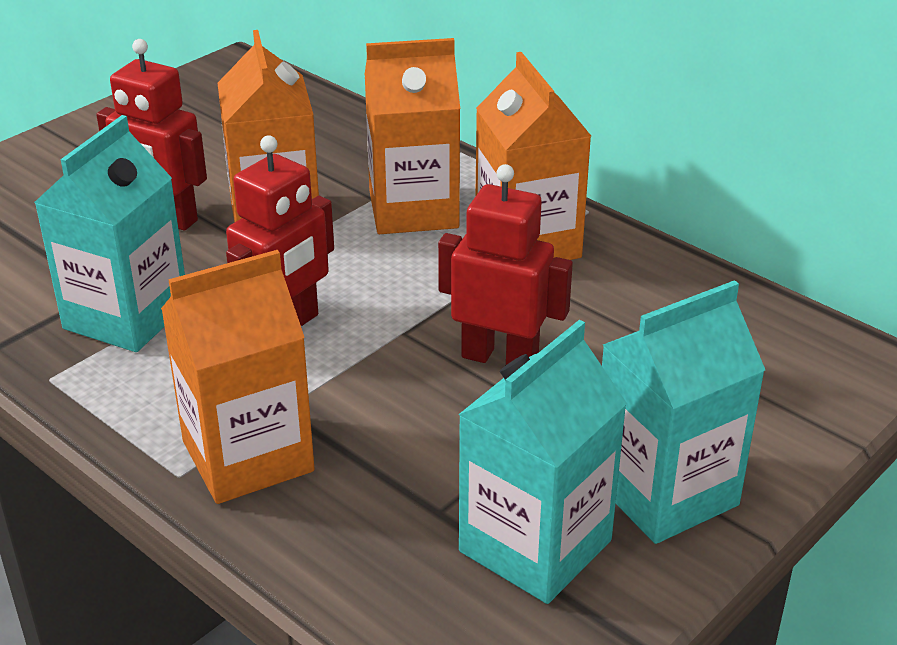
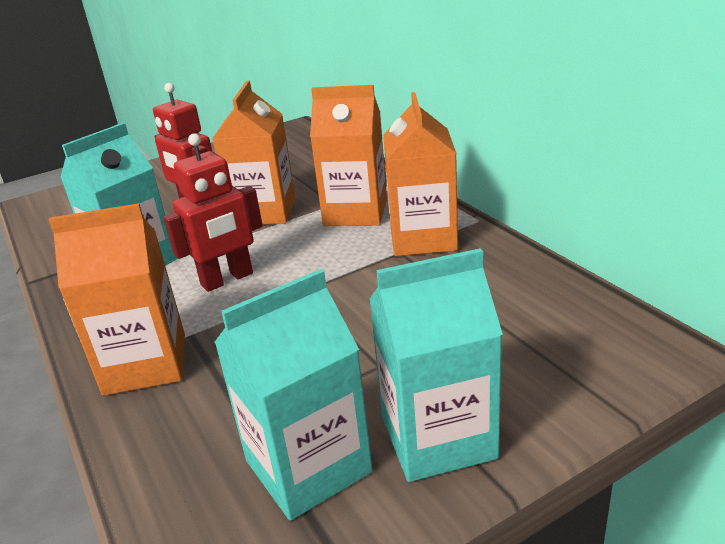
camera: 20 degrees right, 5 degrees down
red robot [438,164,573,365] -> none

